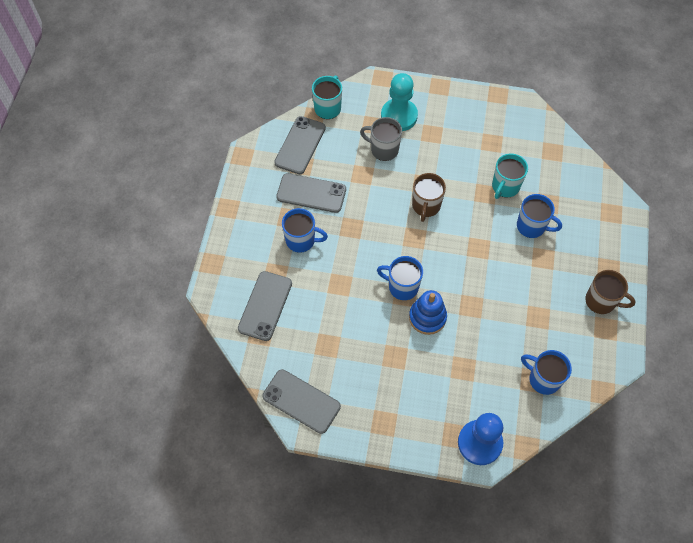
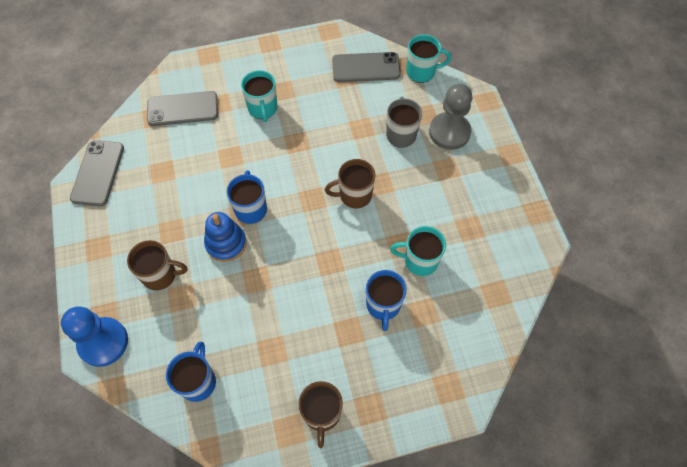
camera: 65 degrees right, 0 degrees up
grey phone [276,173,346,213] -> none
blue mug [282,208,328,253] -> turquoise mug [241,70,277,122]
turquoise pawn [381,73,418,131] -> grey pawn [429,84,472,150]
none -> brown mug [127,240,188,291]

